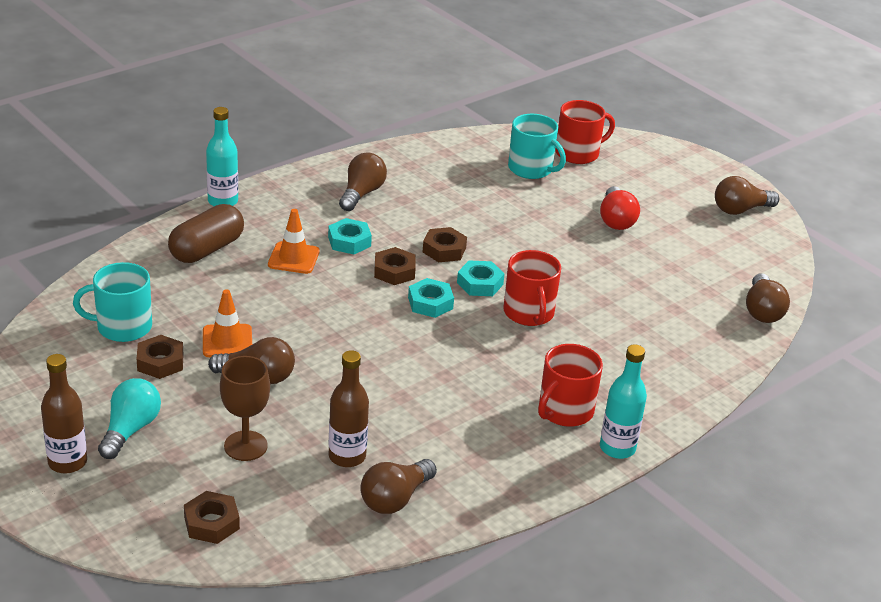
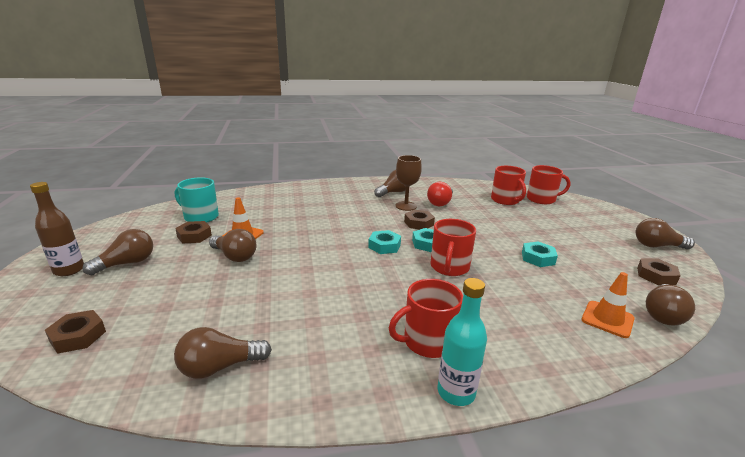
camera: 30 degrees right, 10 degrees down
turquoise light bulb [98,378,161,459] -> brown light bulb [83,229,153,275]
brown capsule [168,204,244,263] -> none
turquoise bottle [206,107,238,206] -> none
brown goblet [220,356,270,461] -> brown goblet moved to [395,155,422,211]
orange traffic cone [268,209,320,274] -> orange traffic cone moved to [582,272,635,338]
turquoise nut [328,218,372,255] -> turquoise nut moved to [522,242,558,267]
brown bottle [329,350,369,467] -> none
brown nut [374,247,416,285] -> brown nut moved to [637,259,681,285]
turquoise mug [508,114,566,179] -> red mug [491,166,526,205]
red light bulb [600,186,640,230] -> red light bulb moved to [427,182,453,207]

